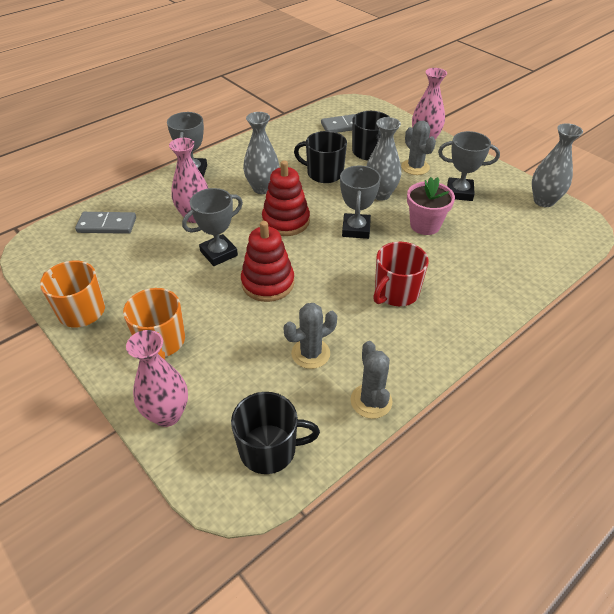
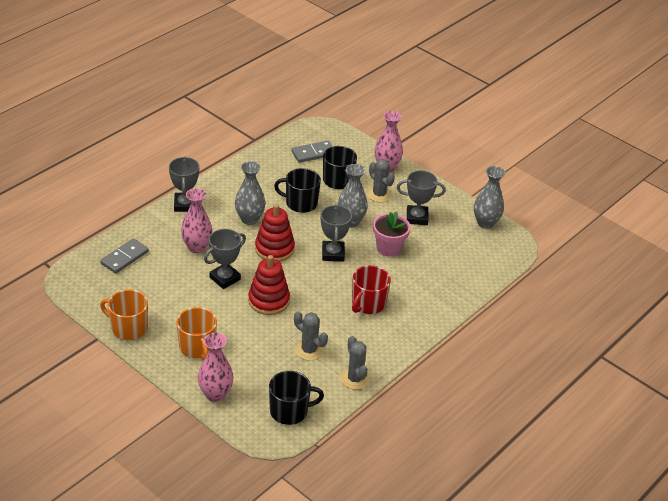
camera: 10 degrees left, 5 degrees down
grey domino [75,212,136,234] -> grey domino turned 45 degrees counterclockwise [100,238,149,274]
grey cactus [284,303,337,369] -> grey cactus turned 75 degrees clockwise [294,311,328,361]

